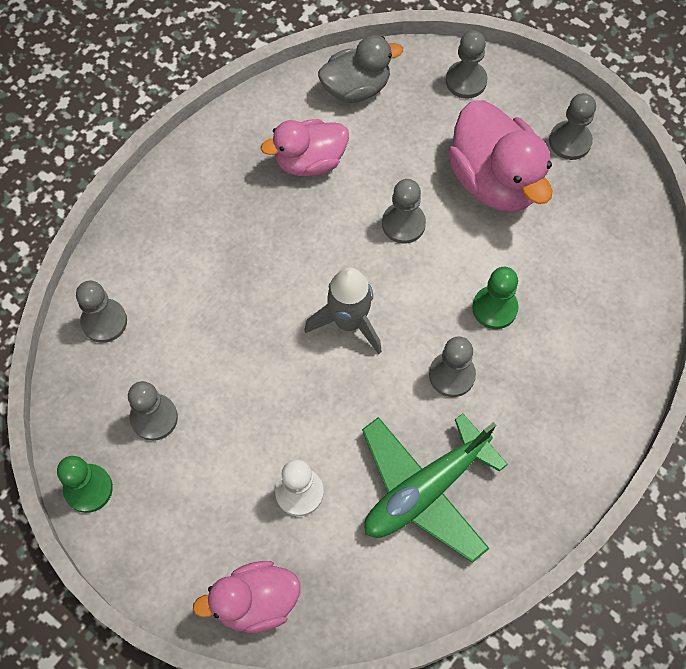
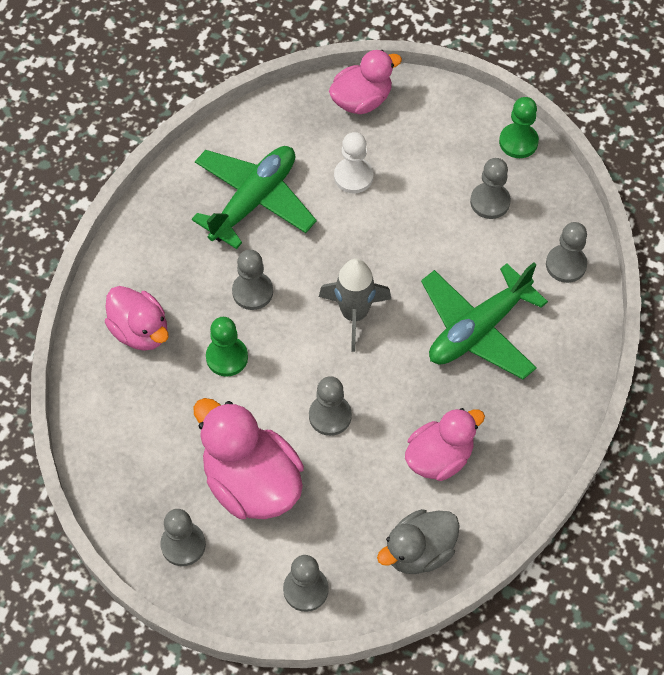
camera: 165 degrees right, 5 degrees down
none -> pink duck [105,286,169,351]
none -> green plane [421,263,548,379]

